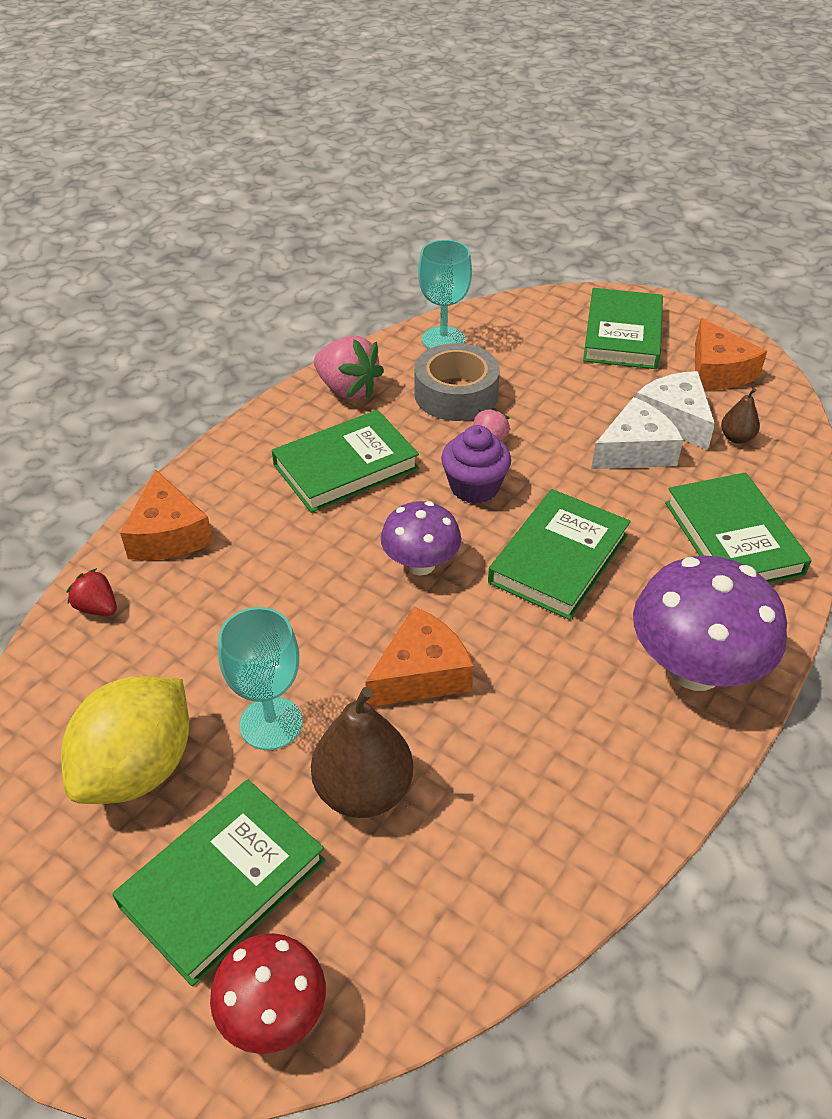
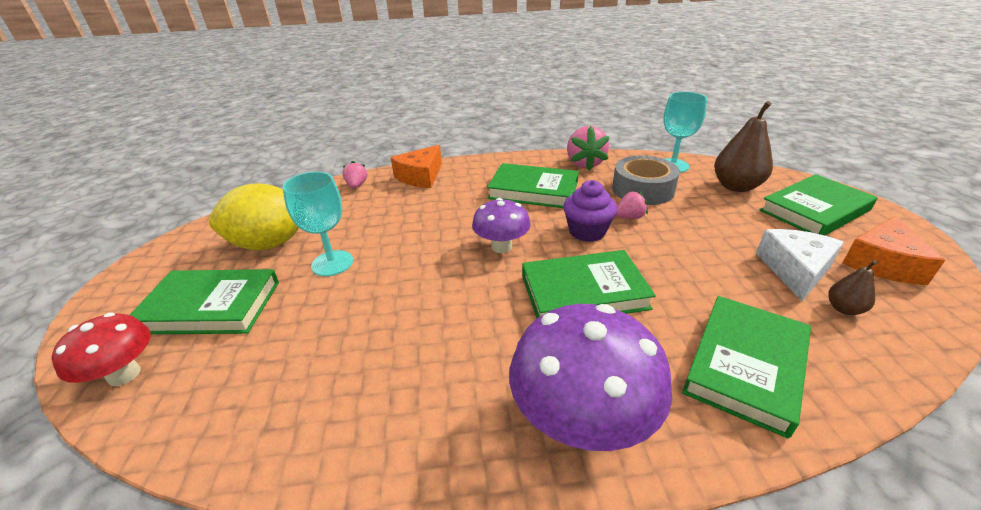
camera: 50 degrees right, 10 degrees down
red strawberry [66,568,117,616] -> pink strawberry [342,161,368,188]
brown pear [311,687,413,818] -> brown pear moved to [714,101,773,192]
orange cheese [365,607,474,706] -> none
white cheese [591,397,683,469] -> none

